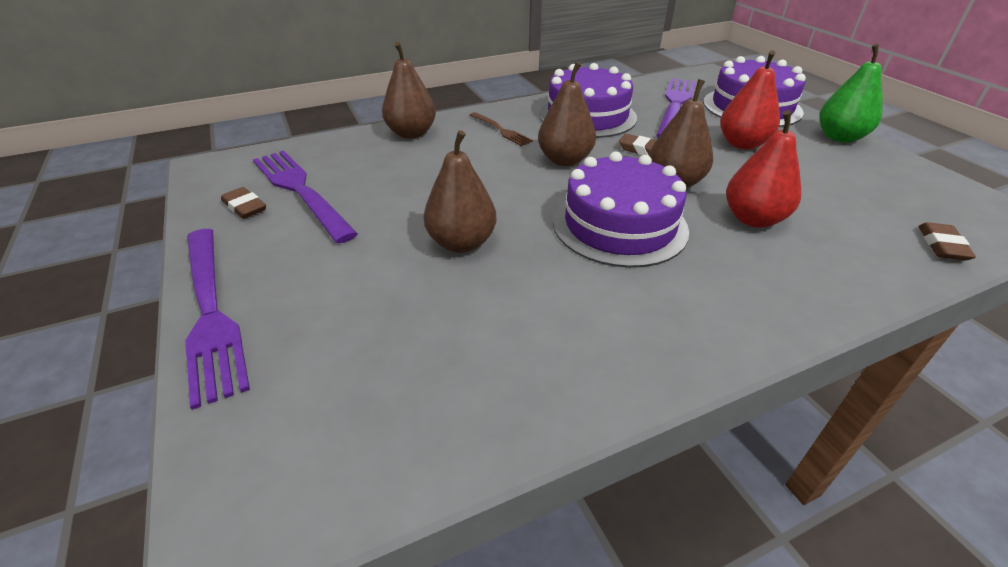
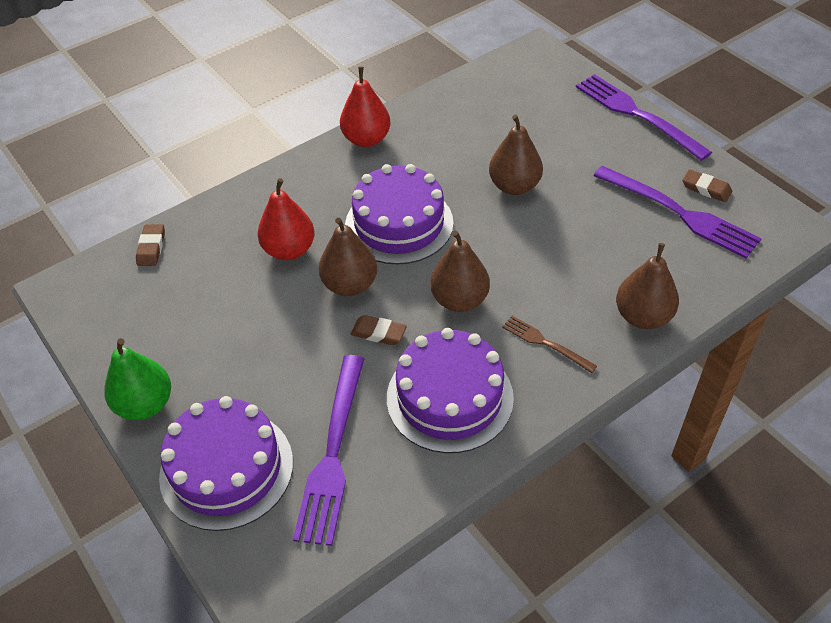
camera: 170 degrees right, 10 degrees up
red pear [720,50,780,149] -> red pear moved to [340,66,391,147]

